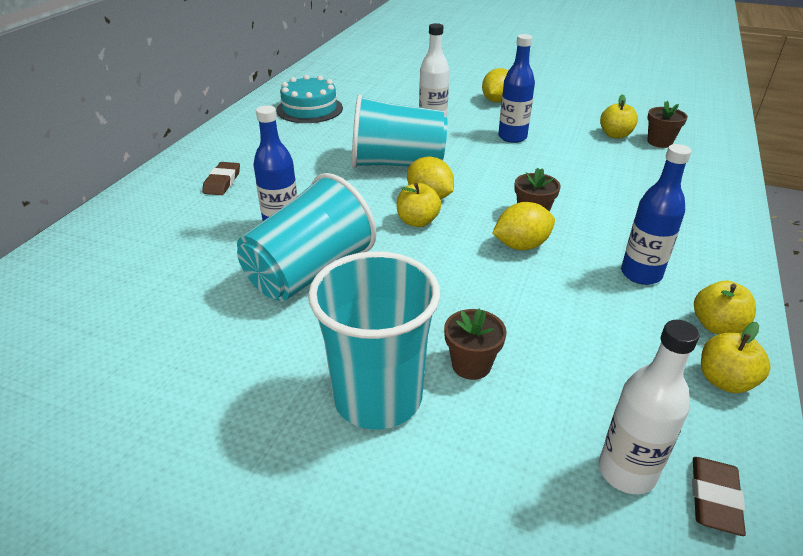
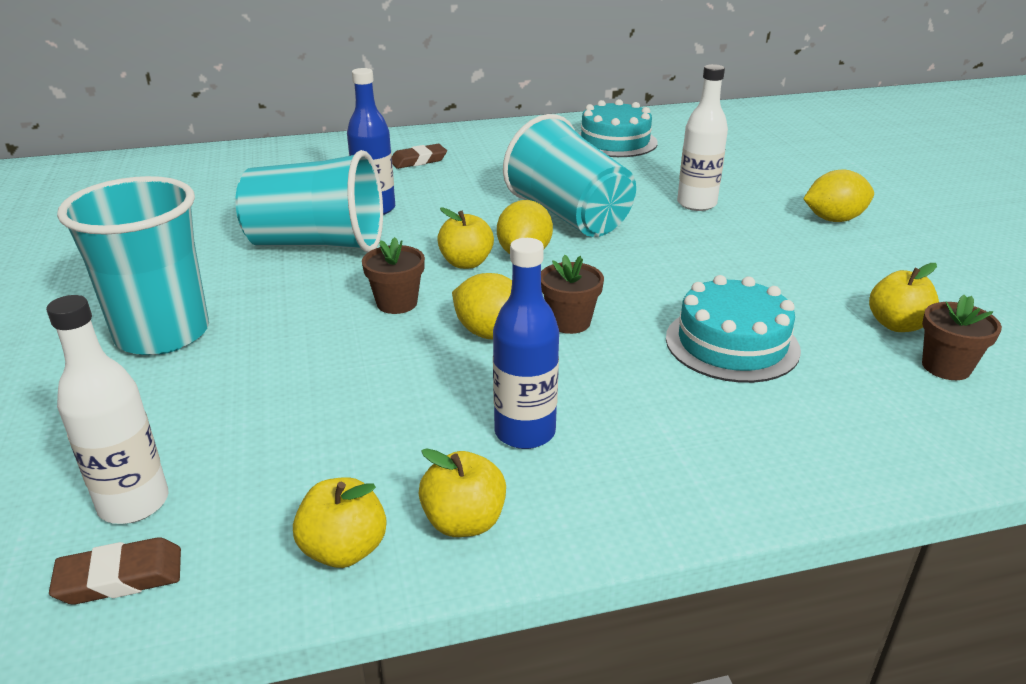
camera: 55 degrees right, 5 degrees down
brown flower pot [444,308,507,380] -> brown flower pot moved to [362,237,425,314]
blue bottle [498,34,535,143] -> none
none -> turquoise cake [666,275,801,383]

